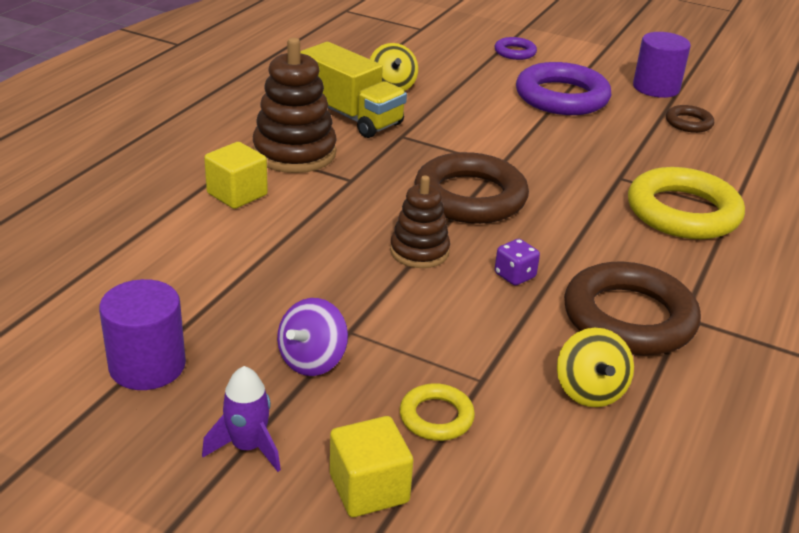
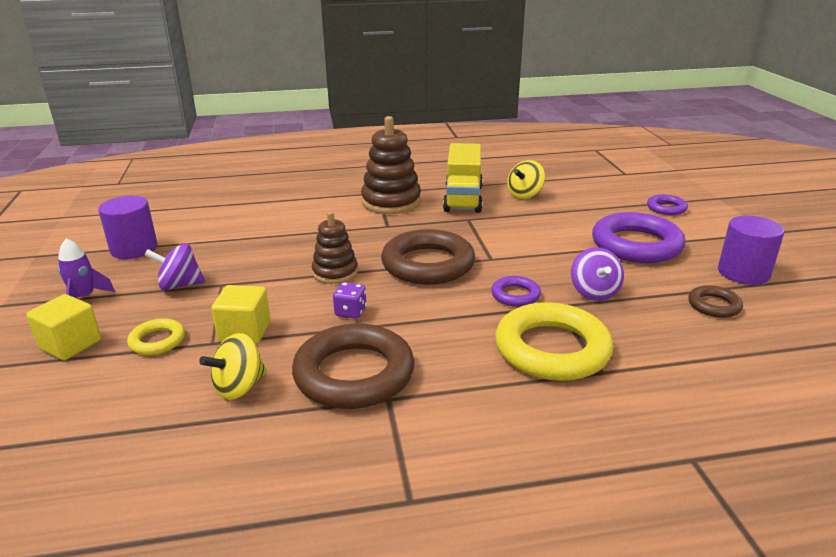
camera: 55 degrees right, 5 degrees down
yellow cube [204,142,268,209] -> yellow cube moved to [211,285,271,344]
none -> purple ring [491,276,541,307]
none -> purple spinning top [571,247,624,301]

